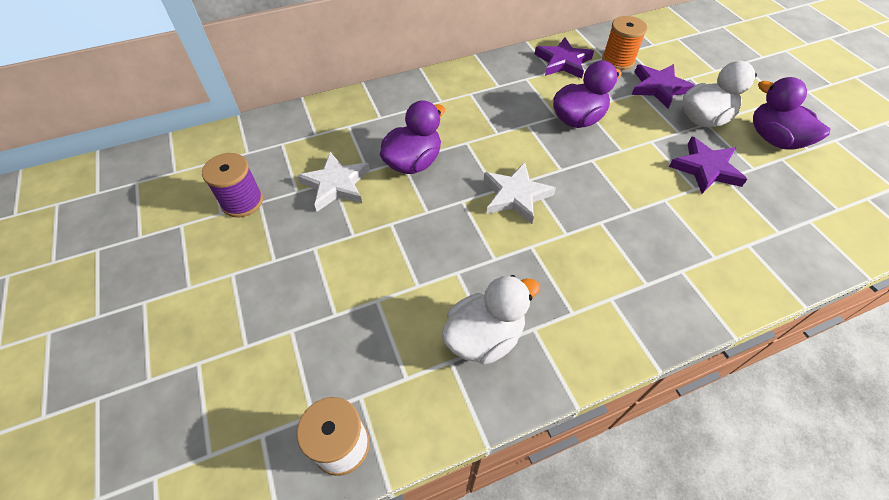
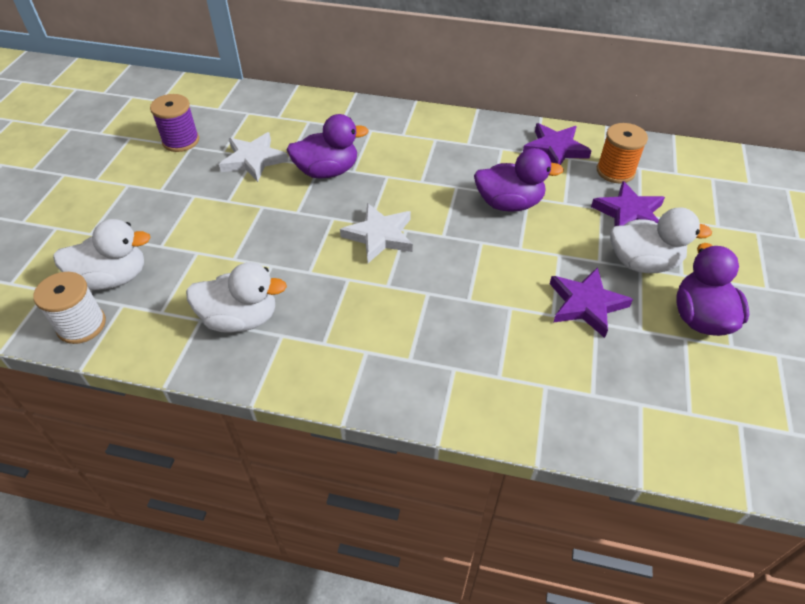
camera: 35 degrees right, 5 degrees down
none -> white duck [53,219,151,290]

